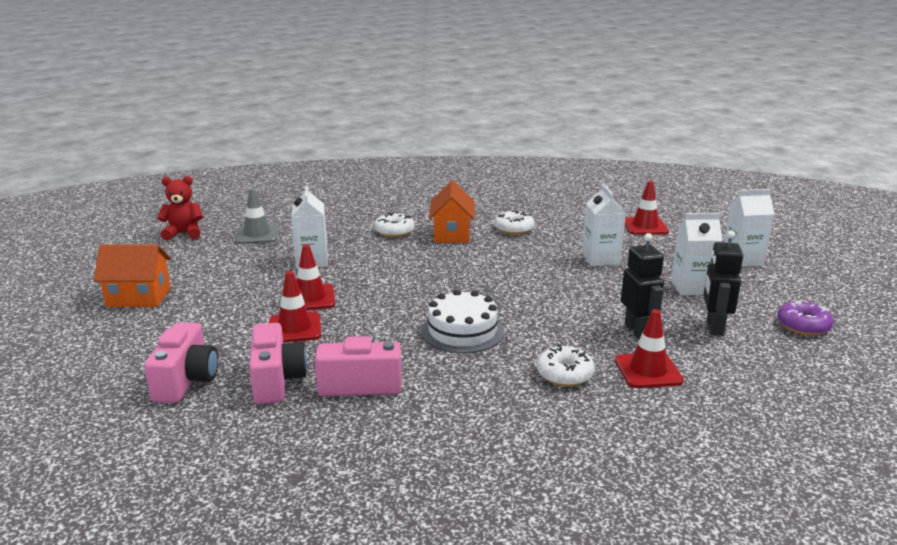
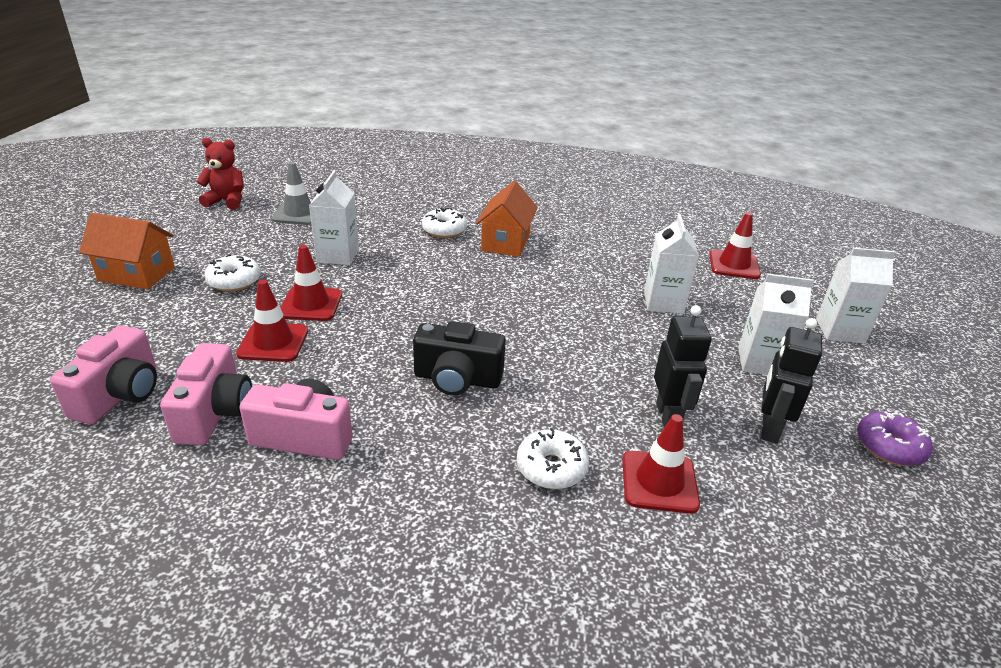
camera: 10 degrees right, 10 degrees up
white cake [421,289,504,353] -> black camera [413,321,506,395]
white donut [494,211,535,235] -> white donut moved to [204,255,261,292]

